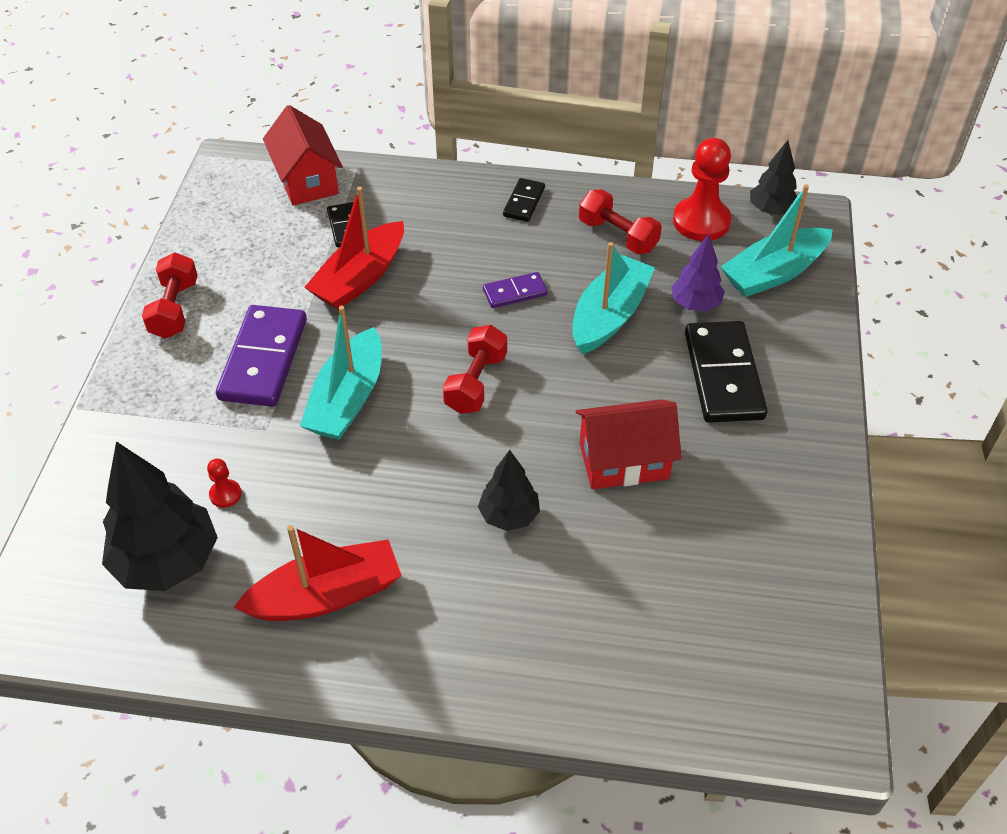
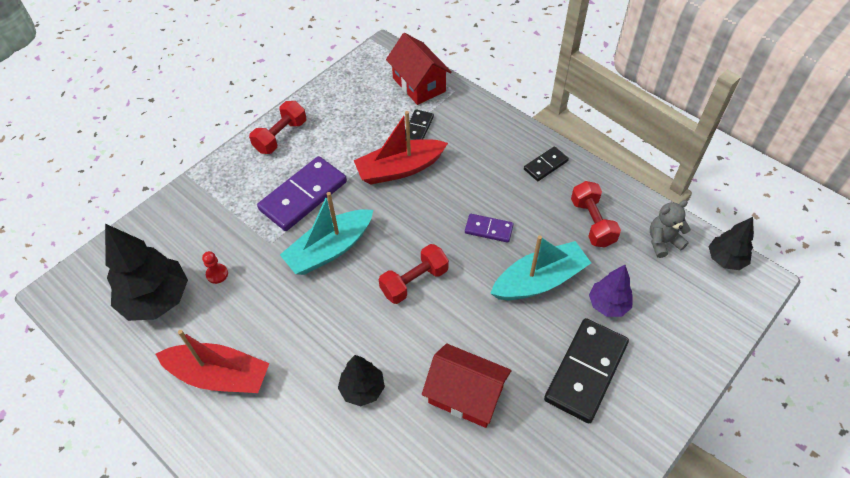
camera: 35 degrees right, 5 degrees up
red house [263,105,343,205] -> red house turned 45 degrees counterclockwise [386,33,452,105]
red pawn [673,138,731,241] -> grey teddy bear [650,200,691,258]
turquoise boat [721,184,833,297] -> none

